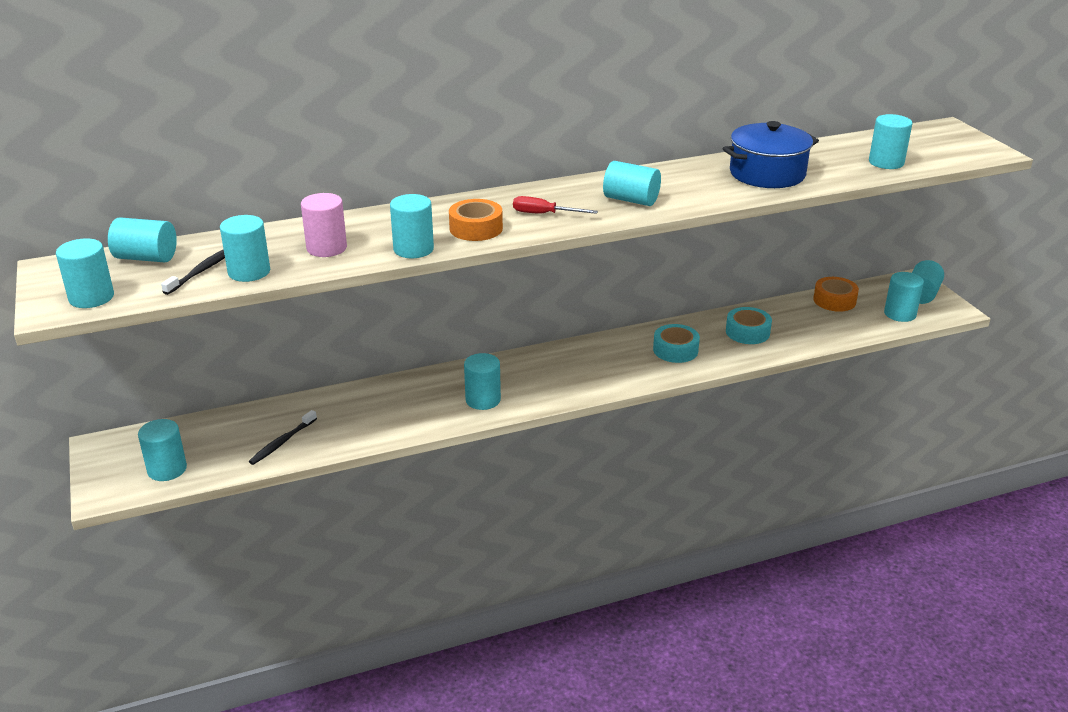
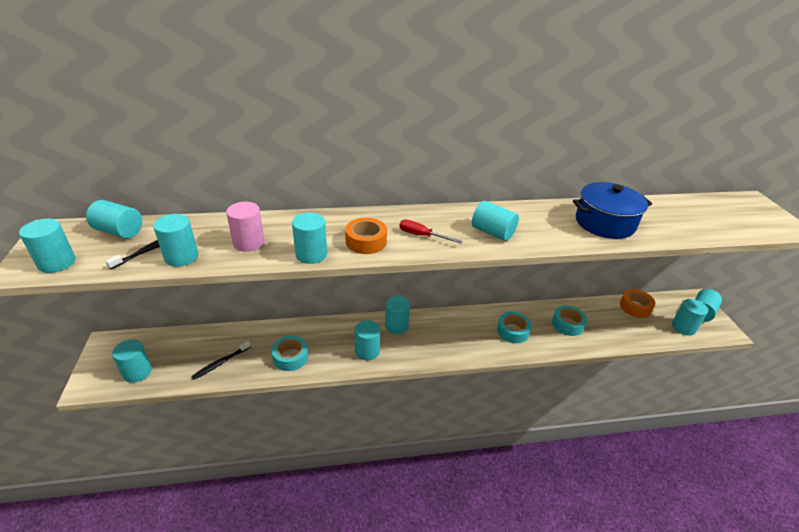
camera: 10 degrees right, 5 degrees up
turquoise cylinder [869,114,913,169] -> turquoise cylinder moved to [385,296,410,334]
none -> turquoise tape [272,336,308,371]

